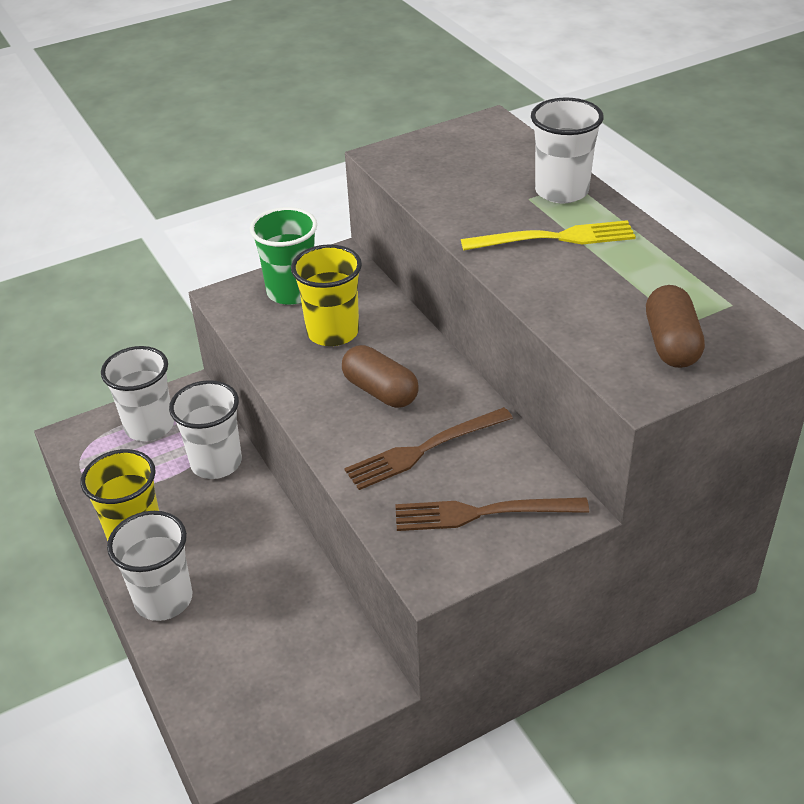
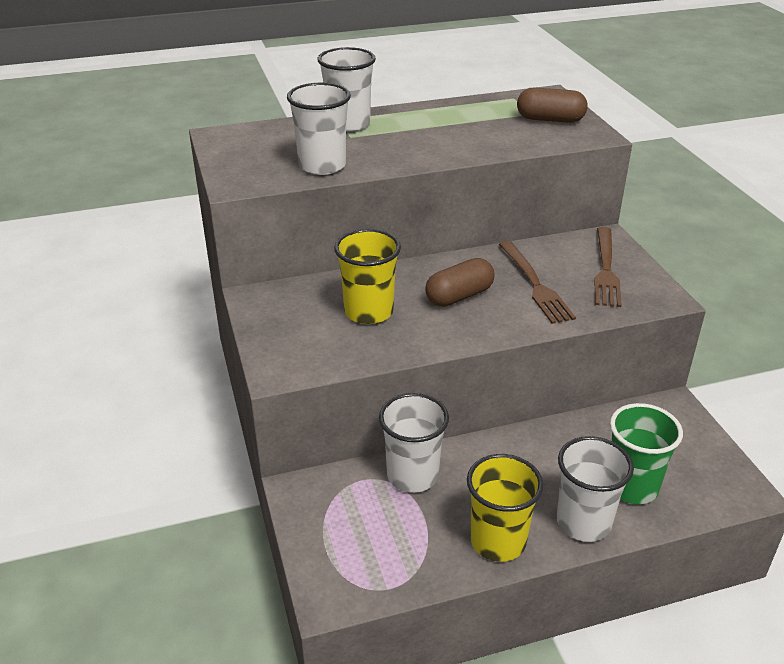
camera: 80 degrees left, 5 degrees down
white cup [101,346,174,441] -> white cup moved to [287,83,351,175]
green cup [250,207,317,305] -> green cup moved to [610,403,683,504]
yellow fork [461,220,636,251] -> none

